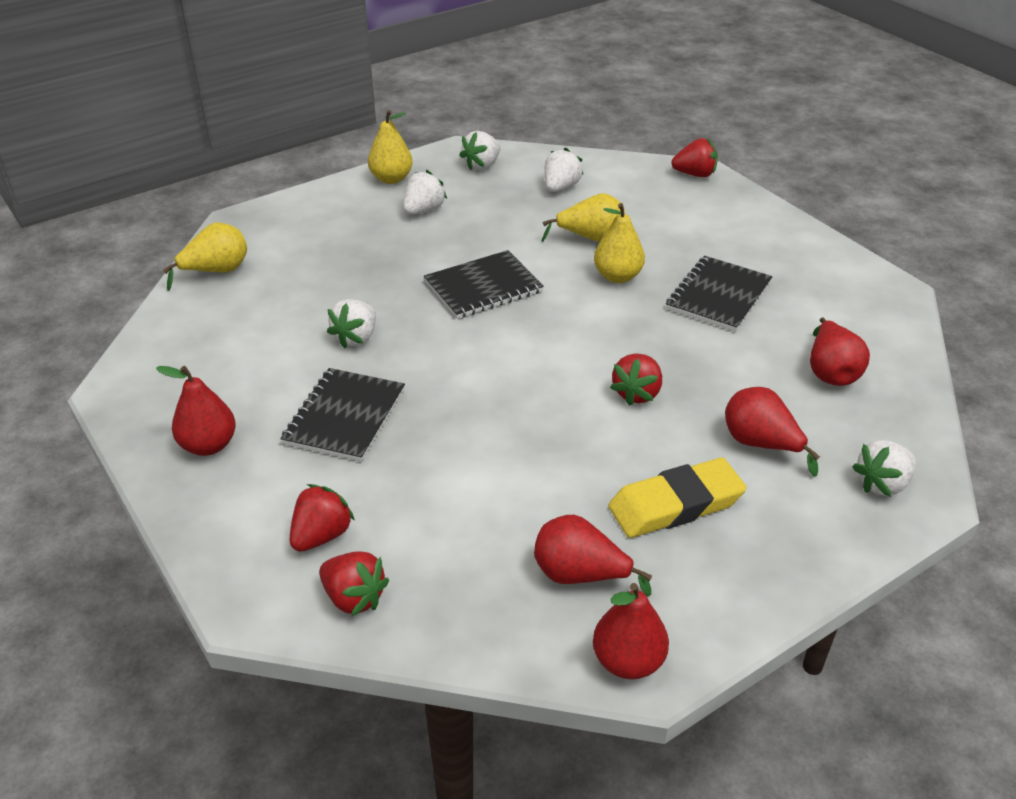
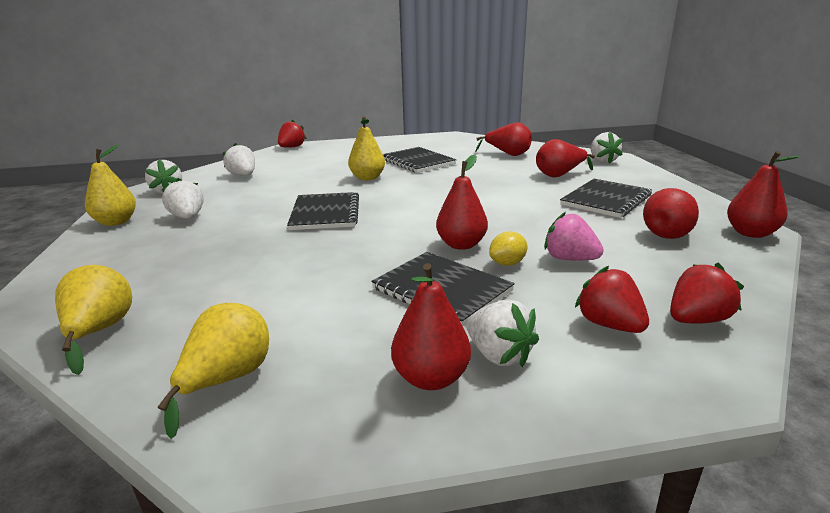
camera: 65 degrees left, 15 degrees down
white strawberry [327,299,376,349] -> white strawberry moved to [466,299,539,367]
yellow pear [541,193,625,242] -> yellow pear moved to [158,303,269,439]
yellow eraser [608,458,747,538] -> black notebook [560,179,652,218]
red strawberry [610,353,662,406] -> none
none -> red pear [436,155,488,250]
none -> yellow lemon [489,231,527,266]
none -> pink strawberry [544,212,604,261]

